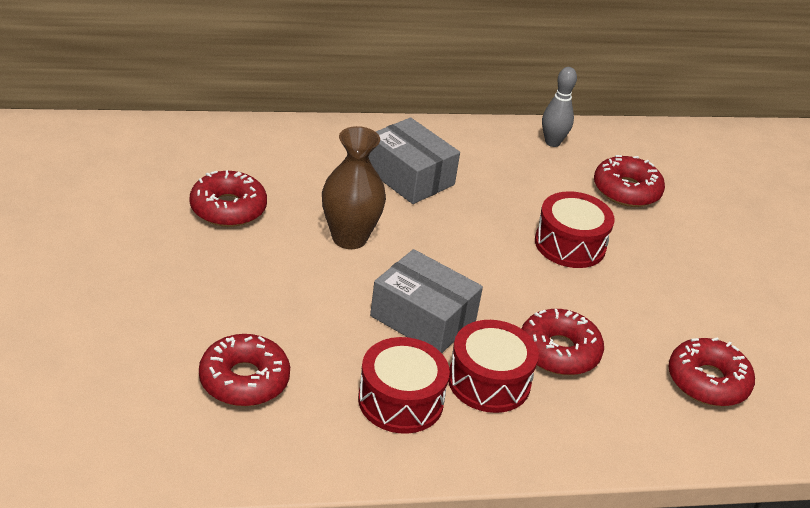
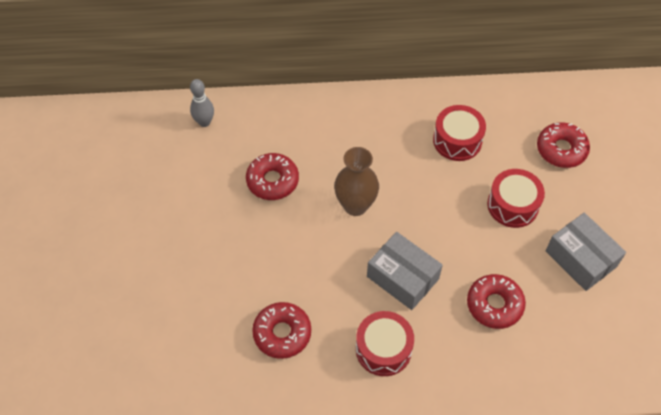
camera: 10 degrees right, 20 degrees up
grey box [369,117,460,204] -> grey box moved to [546,213,626,291]
red drum [448,320,539,413] -> red drum moved to [433,105,486,161]
grey bowling pin [542,67,577,147] -> grey bowling pin moved to [190,79,214,127]
red donut [668,337,755,406] -> none

